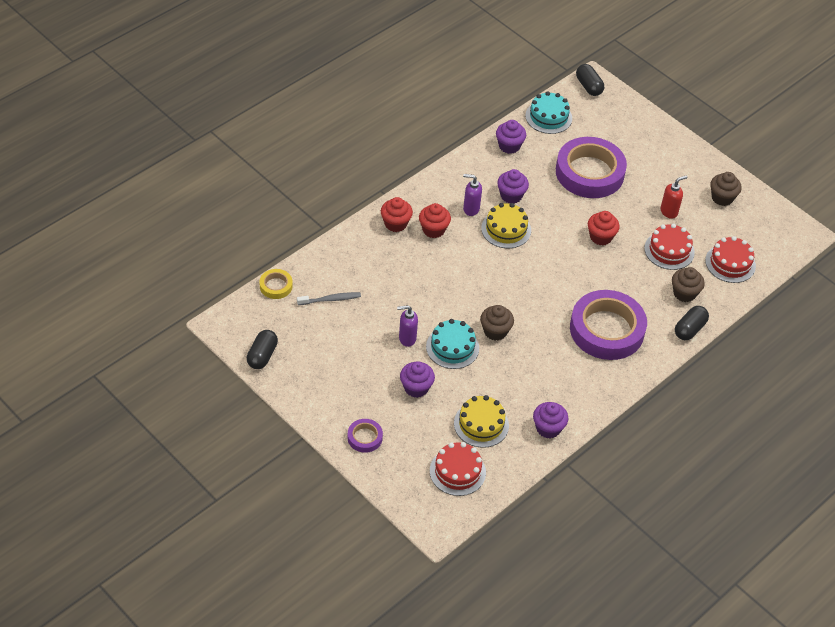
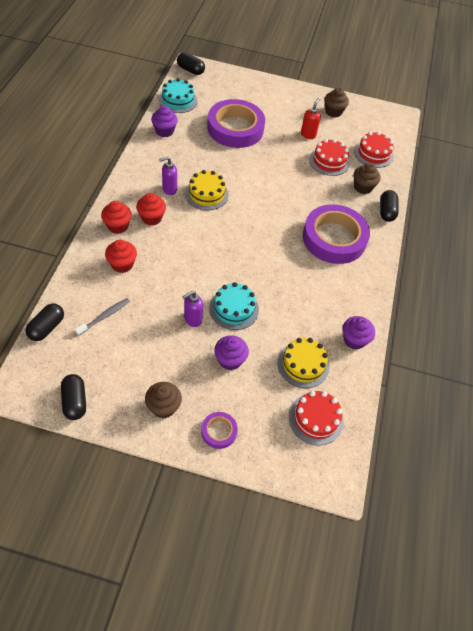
camera: 35 degrees left, 5 degrees up
yellow tape [260,269,293,299] -> black capsule [26,303,64,341]
brown cupcake [480,305,514,341] -> brown cupcake moved to [145,382,182,418]
purple cupcake [497,169,529,203] -> none
red cupcake [588,211,620,246] -> red cupcake moved to [105,240,137,273]

